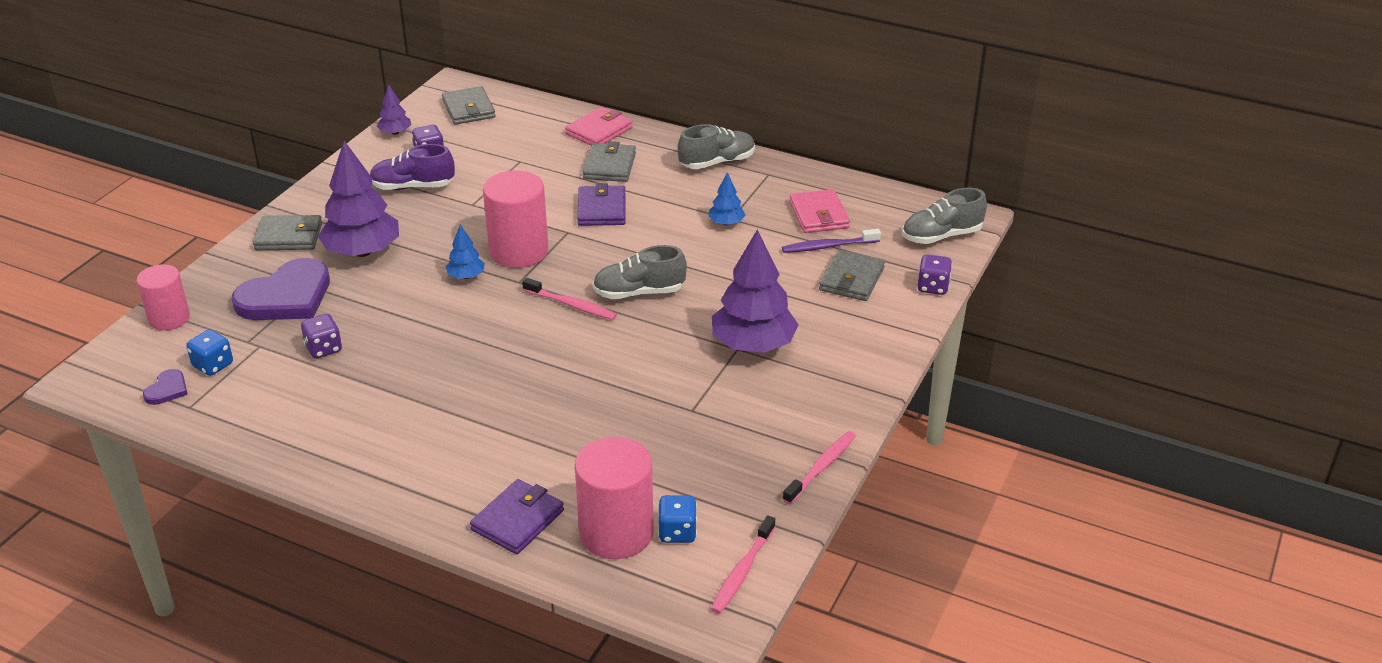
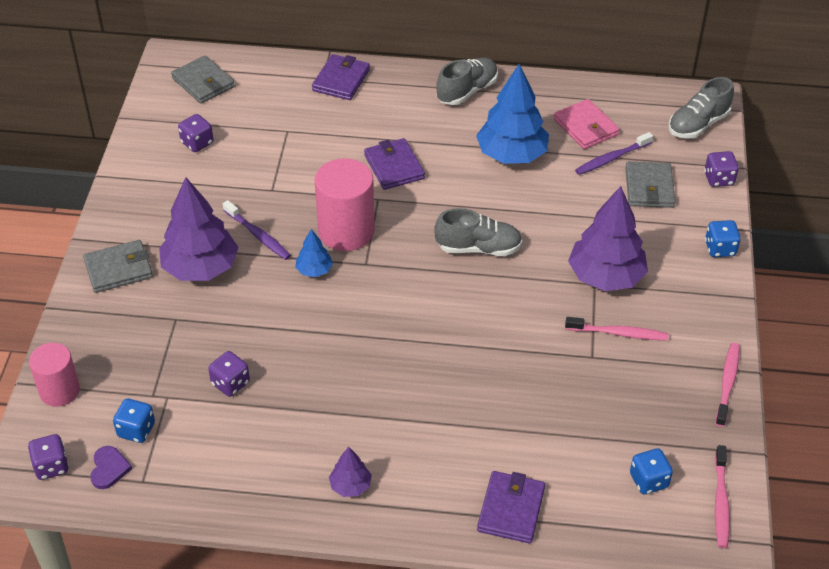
camera: 20 degrees left, 10 degrees up
purple heart [232,258,330,320] -> none
purple shoe [370,144,455,190] -> none
purple tree [377,84,411,135] -> purple tree moved to [329,447,372,497]
pink toothbrush [522,278,617,320] -> pink toothbrush moved to [565,317,669,341]
pink wallet [565,107,633,146] -> purple wallet [312,54,370,100]
pink cylinder [575,437,654,559] -> none
grey wallet [583,141,636,182] -> none
grey shoe [593,245,687,299] -> grey shoe turned 150 degrees counterclockwise [434,208,522,256]
blue tree [708,172,746,225] -> blue tree [476,64,549,164], size x2.10
none -> purple dice [28,434,69,480]
none -> purple toothbrush [223,200,291,260]
none -> blue dice [705,220,741,257]

